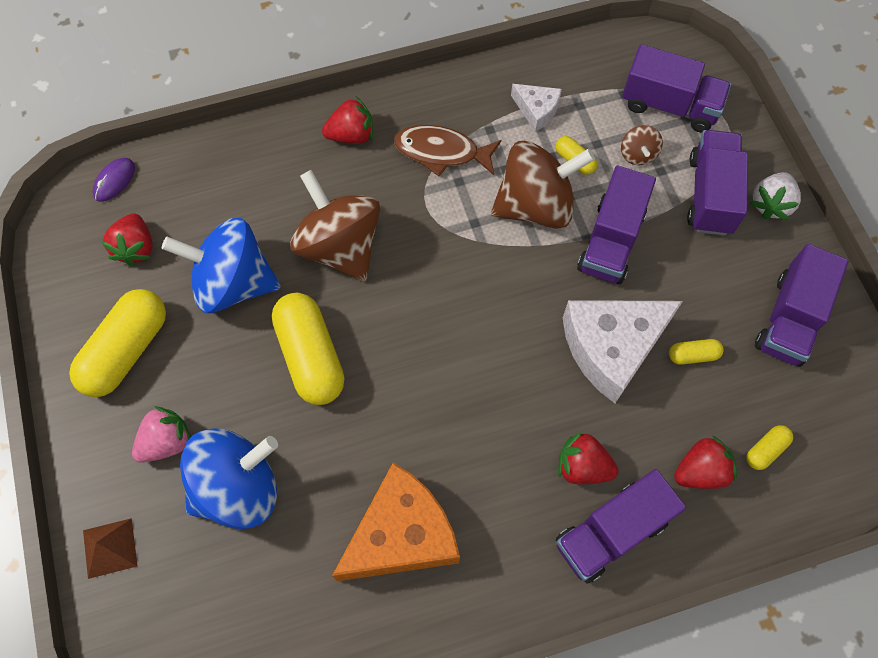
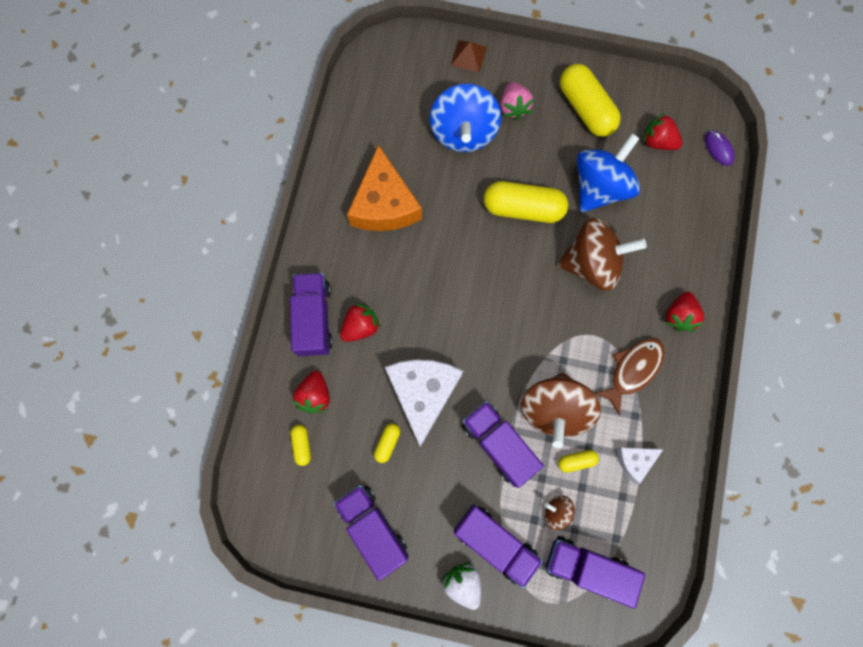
camera: 120 degrees right, 10 degrees up
purple truck [622,44,731,133] -> purple truck turned 60 degrees clockwise [546,536,645,609]

